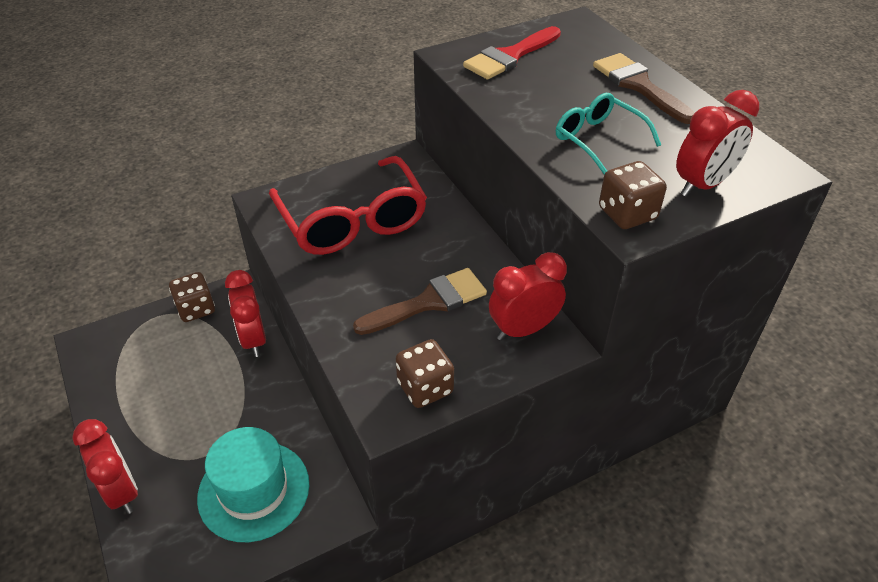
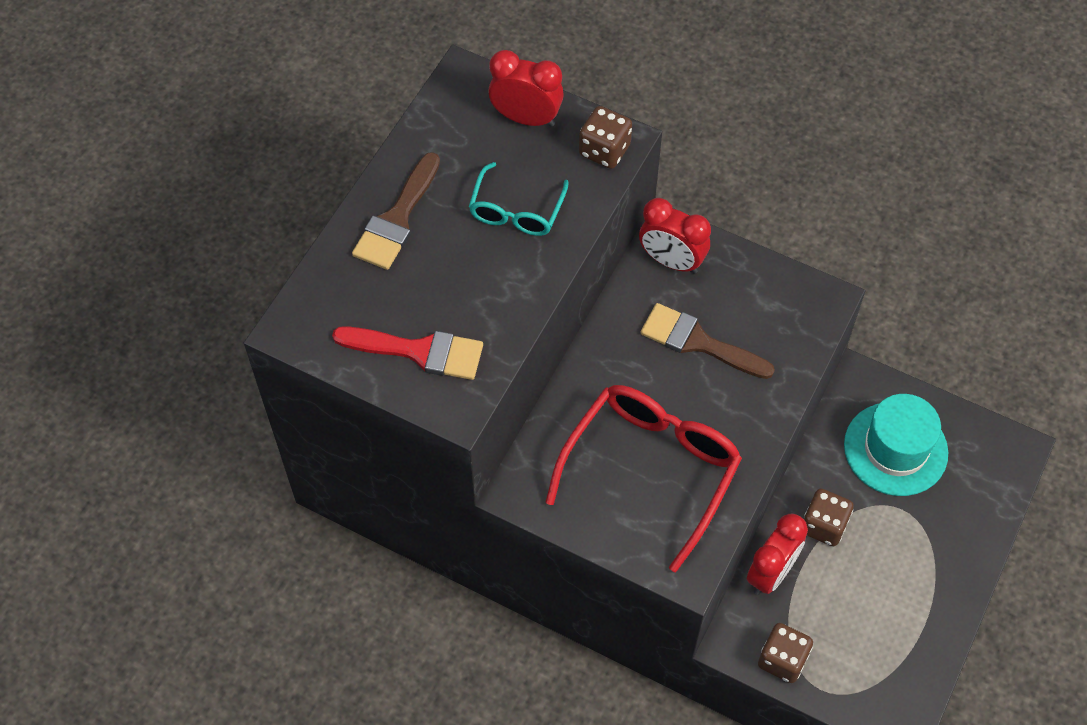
camera: 125 degrees left, 15 degrees up
red clock [72,419,138,514] -> none
brown dice [396,339,454,408] -> brown dice moved to [804,488,854,546]

